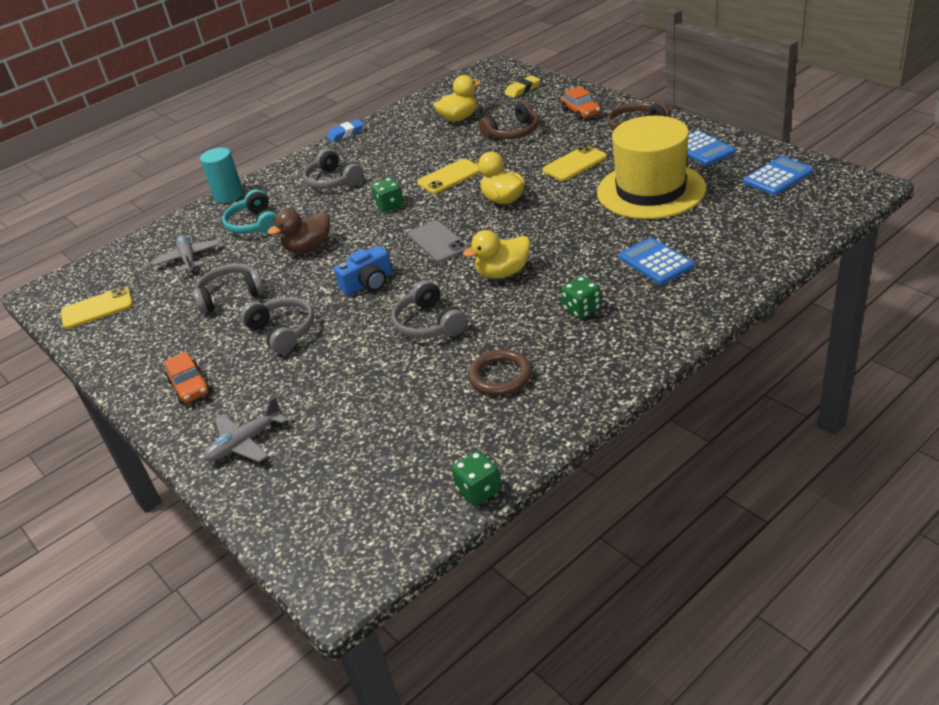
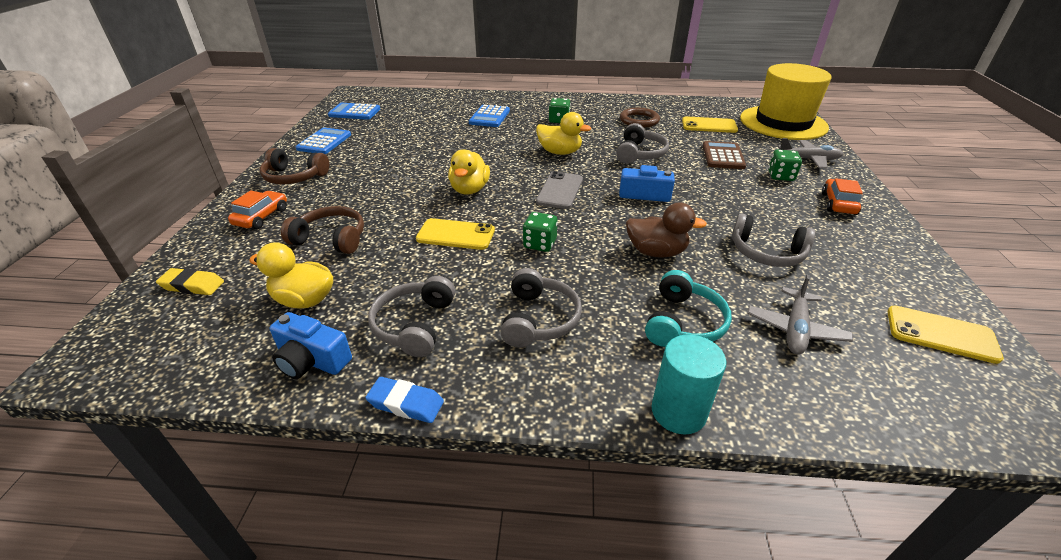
camera: 140 degrees left, 0 degrees up
grey headphones [241,297,314,354] -> grey headphones moved to [368,276,455,357]
green dice [452,451,501,506] -> green dice moved to [768,149,802,181]
yellow phone [542,145,607,181] -> yellow phone moved to [682,116,738,133]
yellow hat [597,116,706,219] -> yellow hat moved to [740,63,831,140]
none -> blue camera [269,312,352,379]
none -> brown calculator [703,141,746,169]

